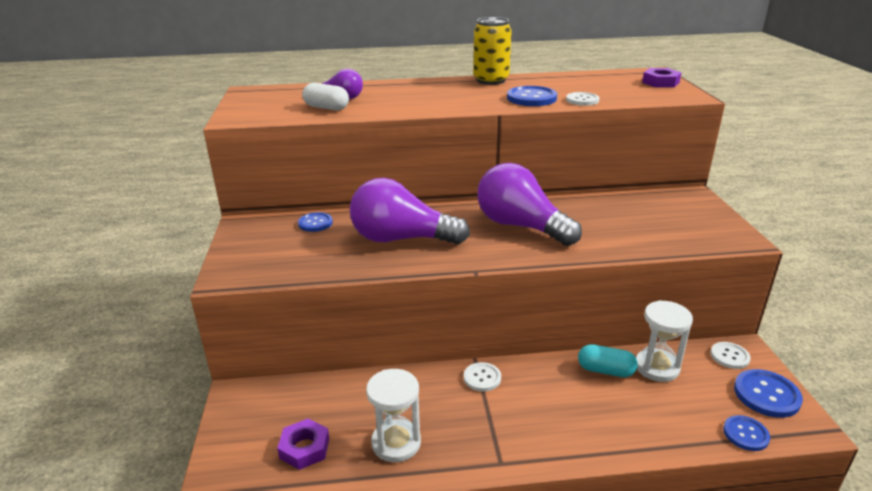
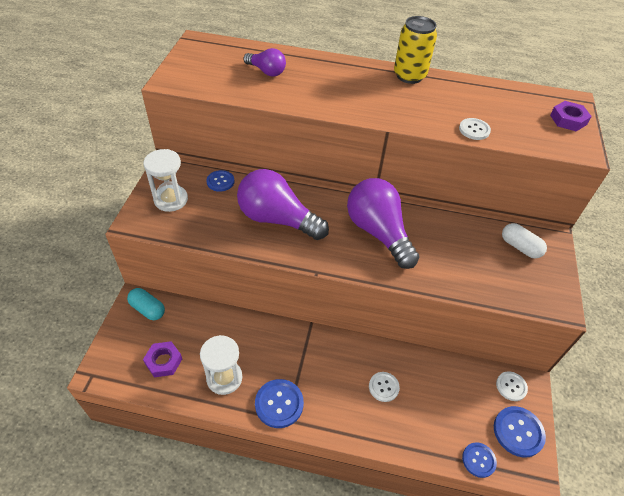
camera: 15 degrees right, 20 degrees up
white capsule [302,83,349,110] -> white capsule moved to [502,223,547,259]
white button [464,362,501,392] -> white button moved to [369,372,400,402]
blue button [507,86,557,106] -> blue button moved to [255,379,304,428]
turquoise capsule [578,344,638,377] -> turquoise capsule moved to [127,288,165,320]
white hourglass [636,300,693,382] -> white hourglass moved to [144,149,188,212]

